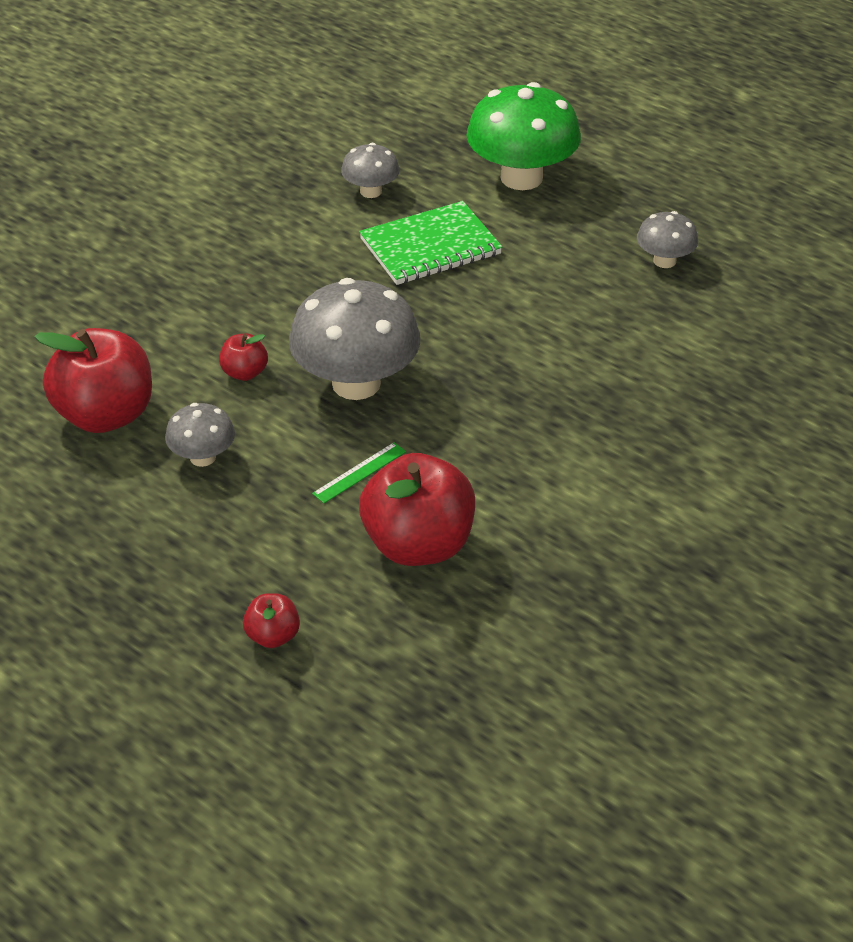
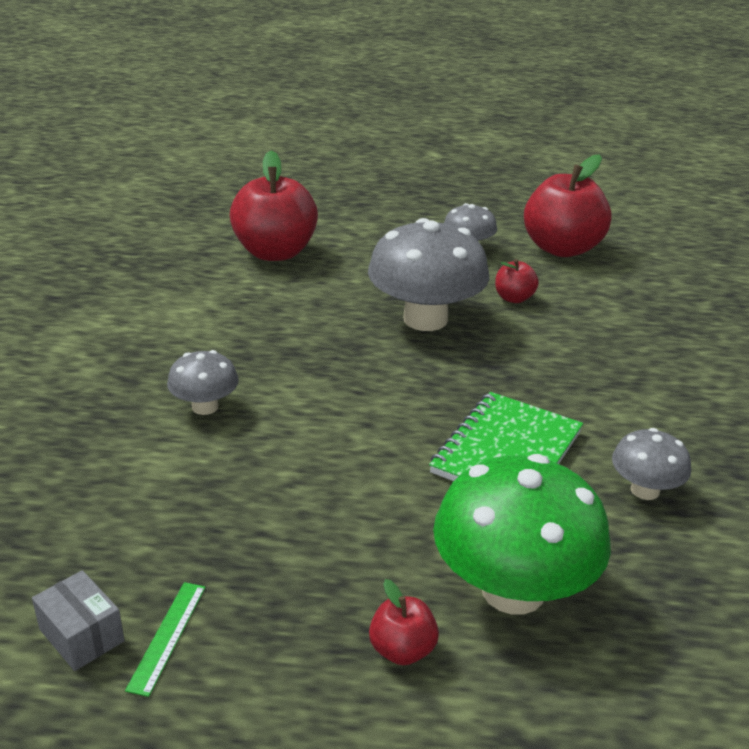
camera: 145 degrees right, 10 degrees down
red apple [243,593,300,648] -> red apple moved to [369,579,439,665]
green ruler [312,442,406,503] -> green ruler moved to [125,582,206,697]
grey mushroom [637,211,698,268] -> grey mushroom moved to [167,350,239,415]
none -> grey box [32,570,125,671]

